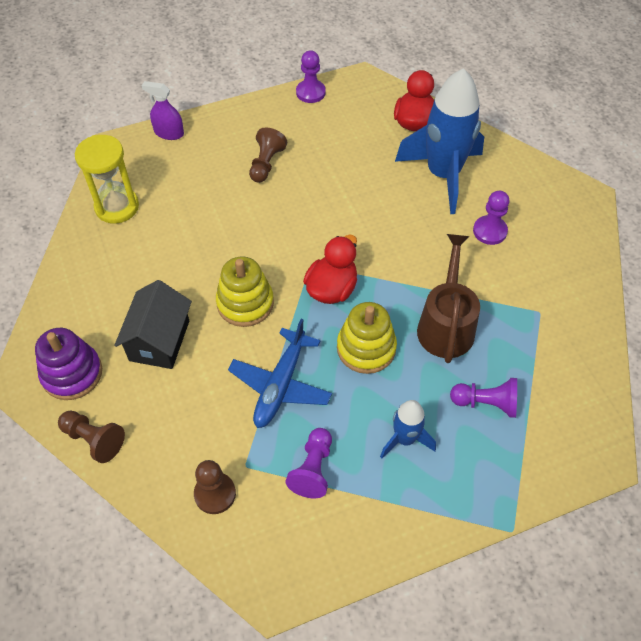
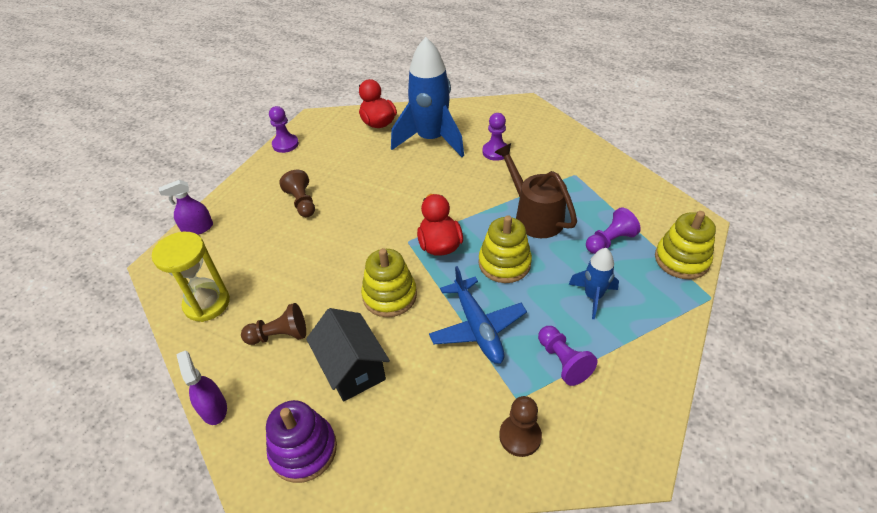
camera: 40 degrees left, 10 degrees down
brown pawn [58,411,125,463] -> brown pawn moved to [241,303,306,345]
none -> purple spray bottle [176,350,227,425]
none -> yellow stacking toy [655,211,716,279]

